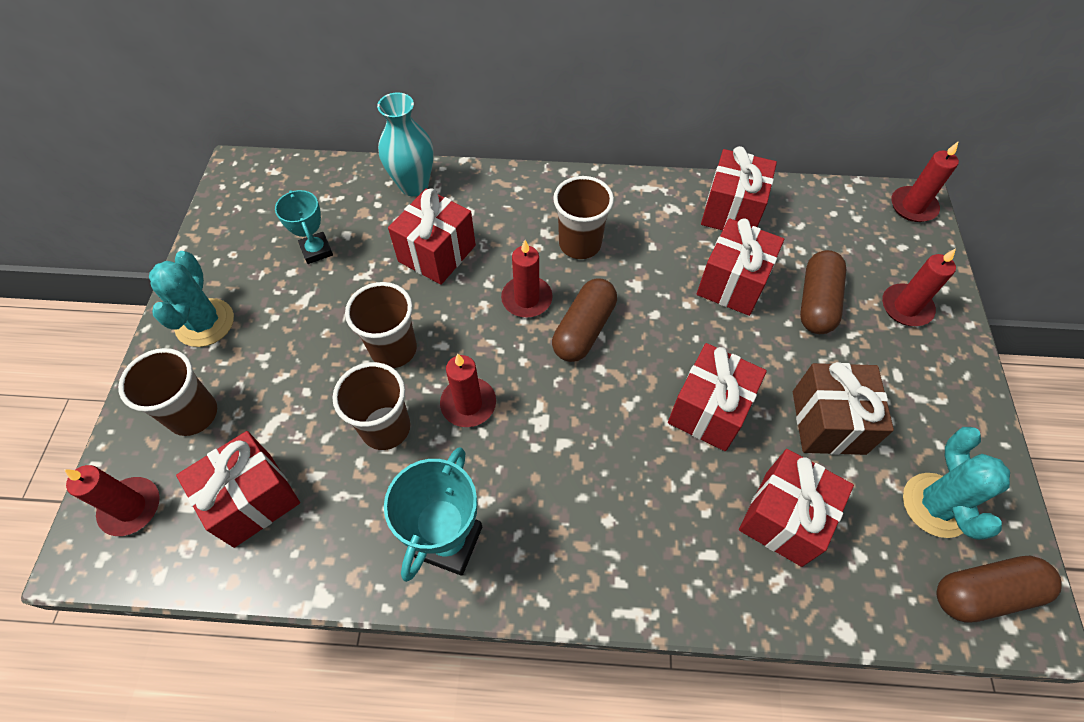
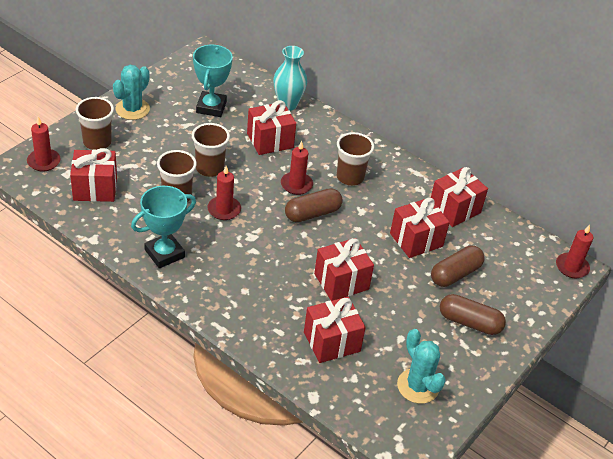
camera: 30 degrees right, 15 degrees down
turquoise trophy [275,190,333,264] -> turquoise trophy [193,45,233,117], size x1.56
brown gift [793,362,894,455] -> none
red candle [882,248,956,326] -> none
turquoise cactus [903,427,1010,540] -> turquoise cactus turned 60 degrees counterclockwise [397,329,446,404]
brown capsule [937,556,1062,623] -> brown capsule moved to [440,294,506,335]

